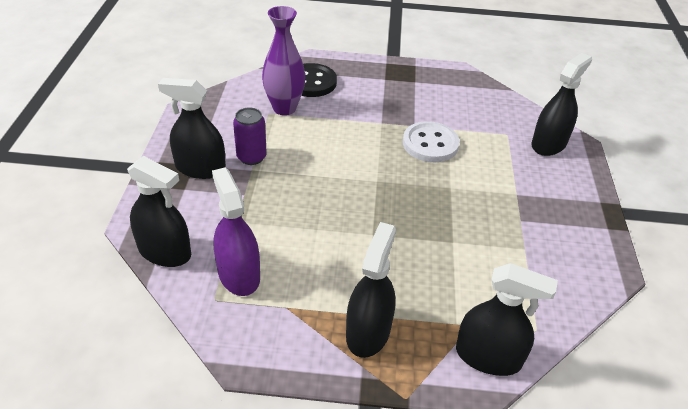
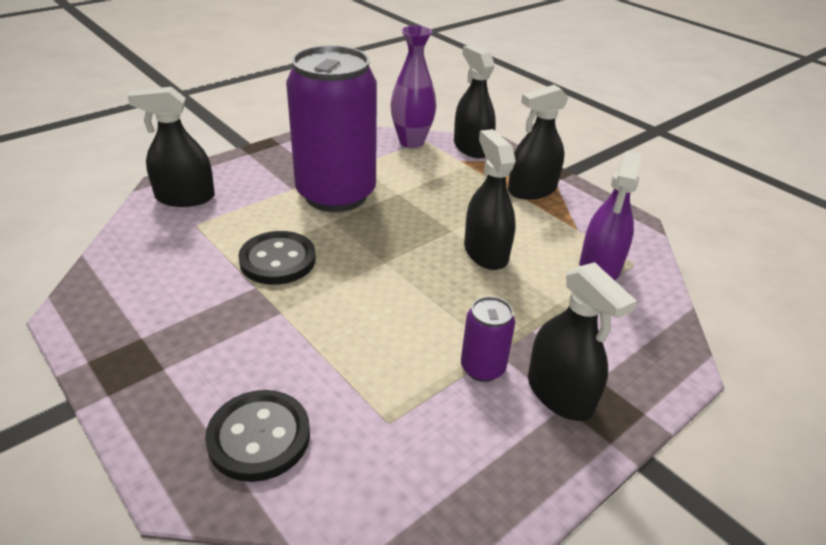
camera: 135 degrees left, 5 degrees down
black spray bottle [127,156,191,267] -> black spray bottle moved to [464,129,516,270]
purple vase [262,6,306,115] -> purple vase moved to [391,26,436,148]
white button [403,121,460,162] -> black button [238,231,316,285]
none -> purple can [286,45,377,212]

